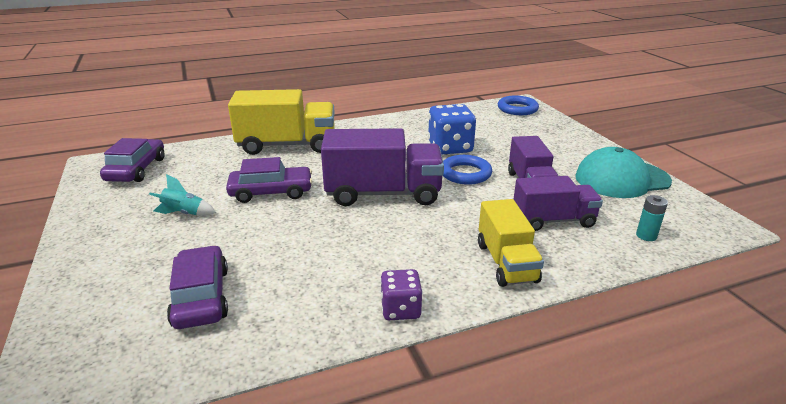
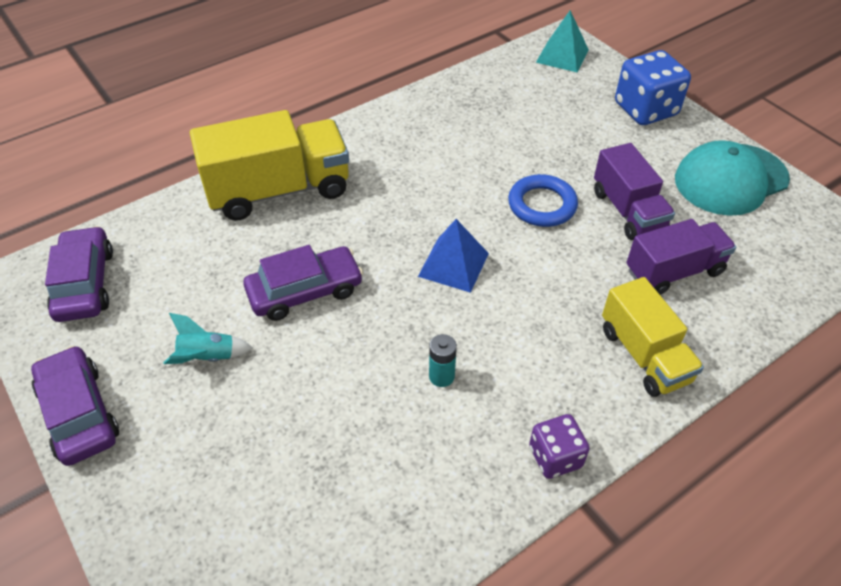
camera: 15 degrees left, 20 degrees up
purple car [167,245,228,329] -> purple car moved to [31,346,119,466]
purple truck [321,128,444,206] -> blue pyramid [418,219,489,293]
blue dice [428,104,476,154] -> blue dice moved to [615,50,691,125]
blue ring [498,95,539,115] -> turquoise pyramid [536,10,589,72]
turquoise battery [636,195,668,241] -> turquoise battery moved to [429,334,457,387]

